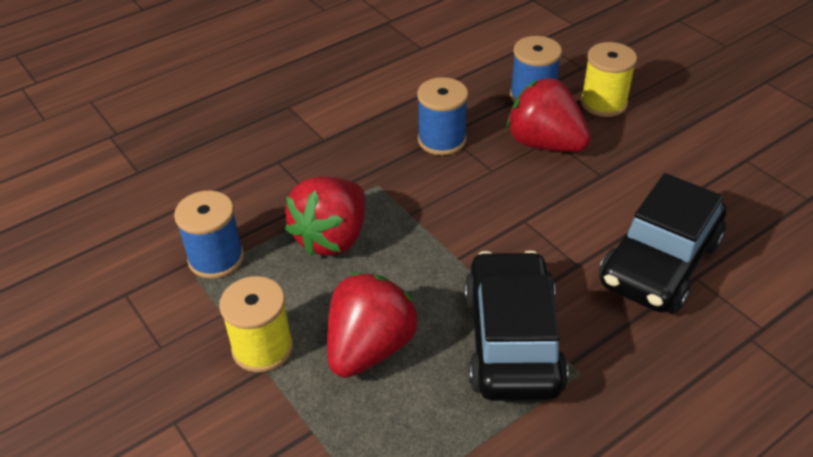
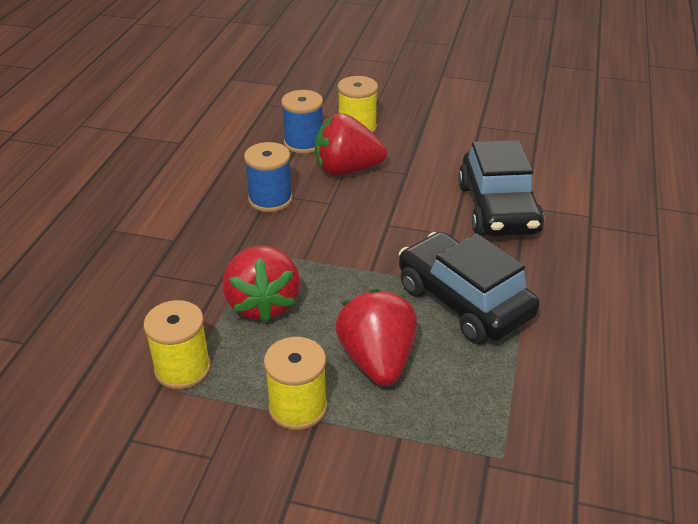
camera: 40 degrees left, 5 degrees down
blue spool [174,190,244,279] -> yellow spool [144,300,211,390]

